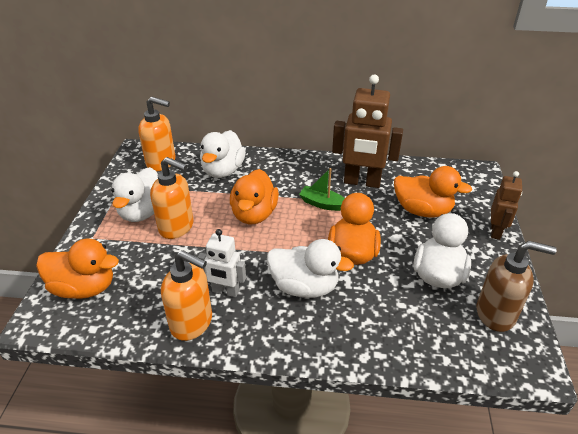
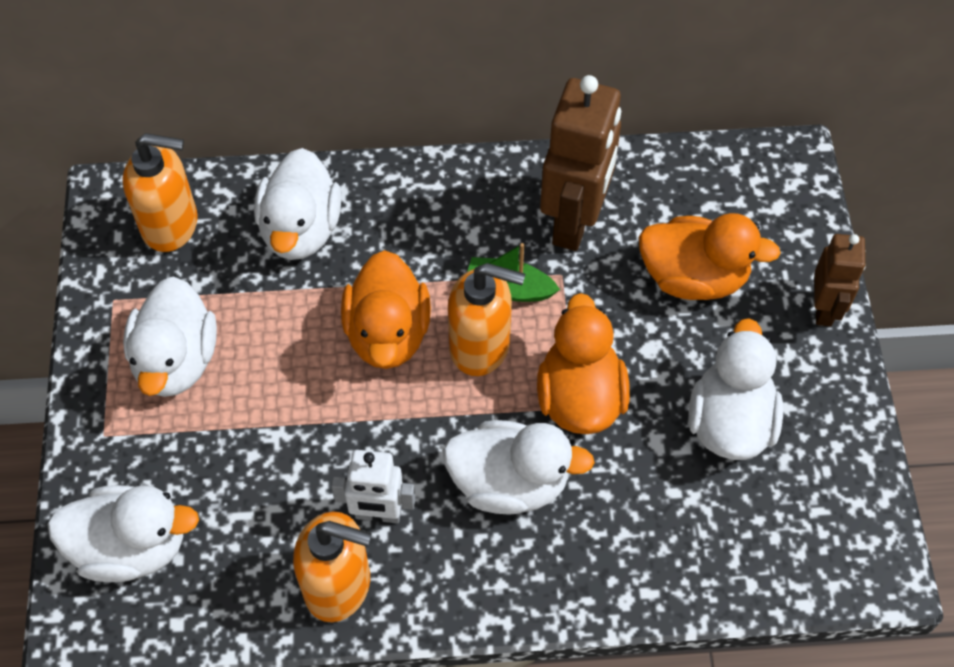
camera: 10 degrees left, 20 degrees up
orange duck [36,239,119,299] -> white duck [47,485,199,582]
orange soap dispenser [150,157,194,239] -> orange soap dispenser moved to [448,263,525,376]
brown robot [332,75,403,188] -> brown robot turned 75 degrees counterclockwise [540,75,621,251]
brown soap dispenser [477,241,557,332] -> none

